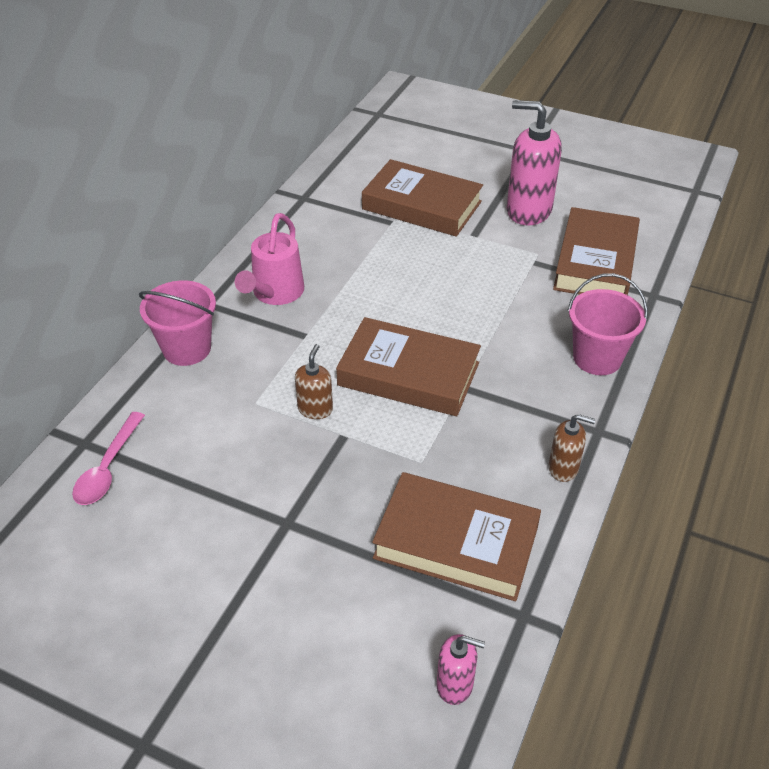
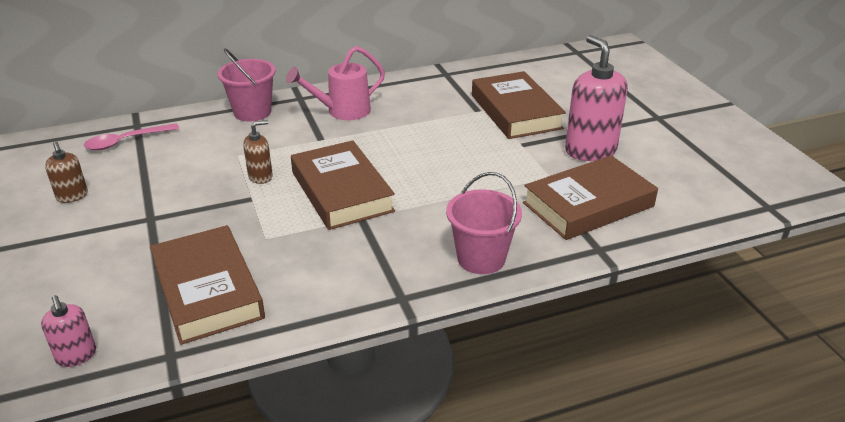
camera: 45 degrees right, 10 degrees down
brown soap dispenser [548,414,595,482] -> brown soap dispenser moved to [45,141,88,203]

